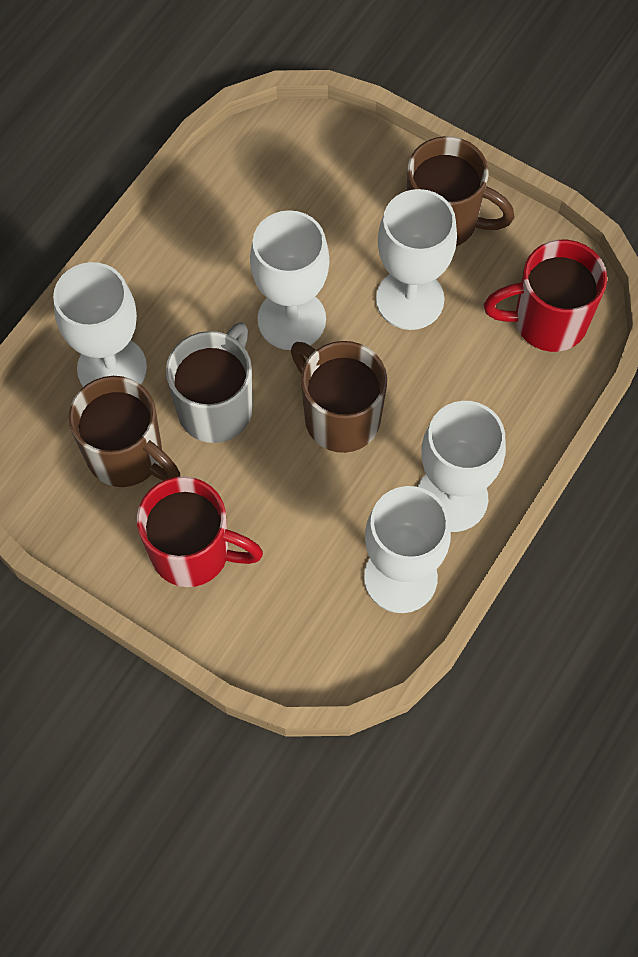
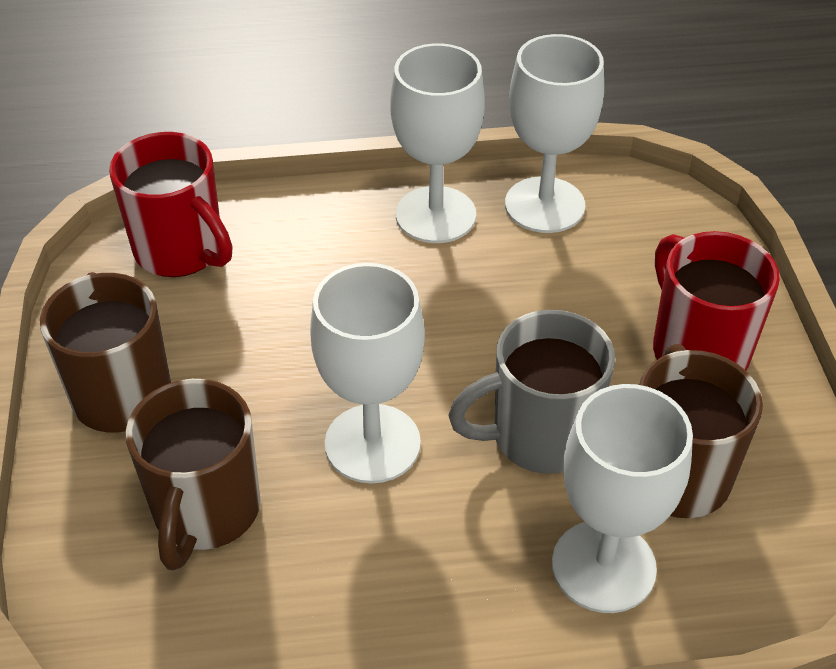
camera: 130 degrees left, 20 degrees down
brown mug [291,341,387,453] -> brown mug moved to [126,379,261,570]
white goblet [376,189,457,330] -> none

